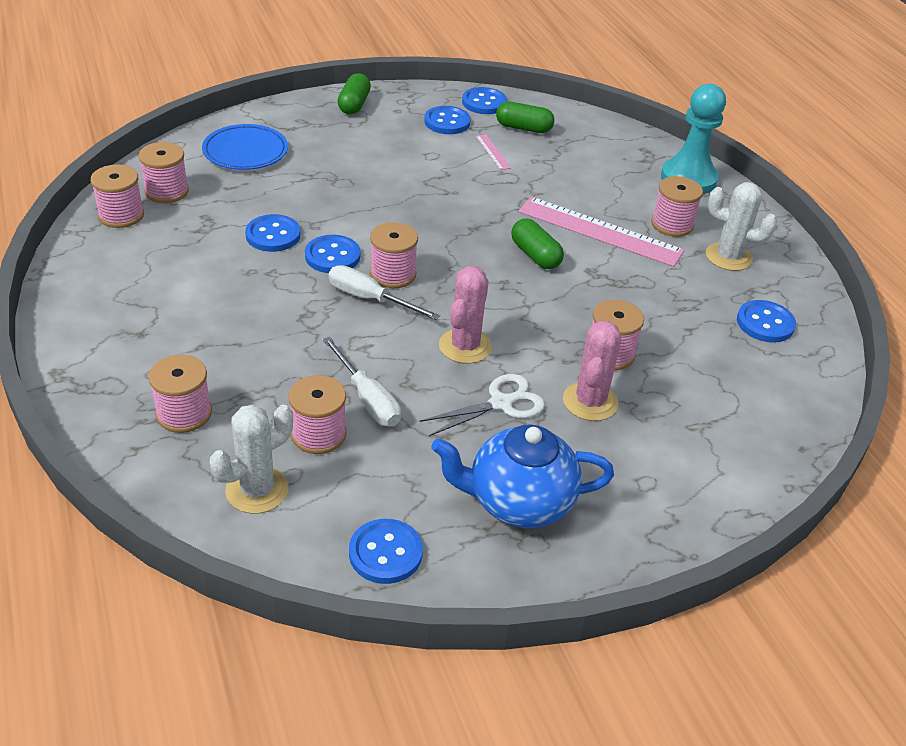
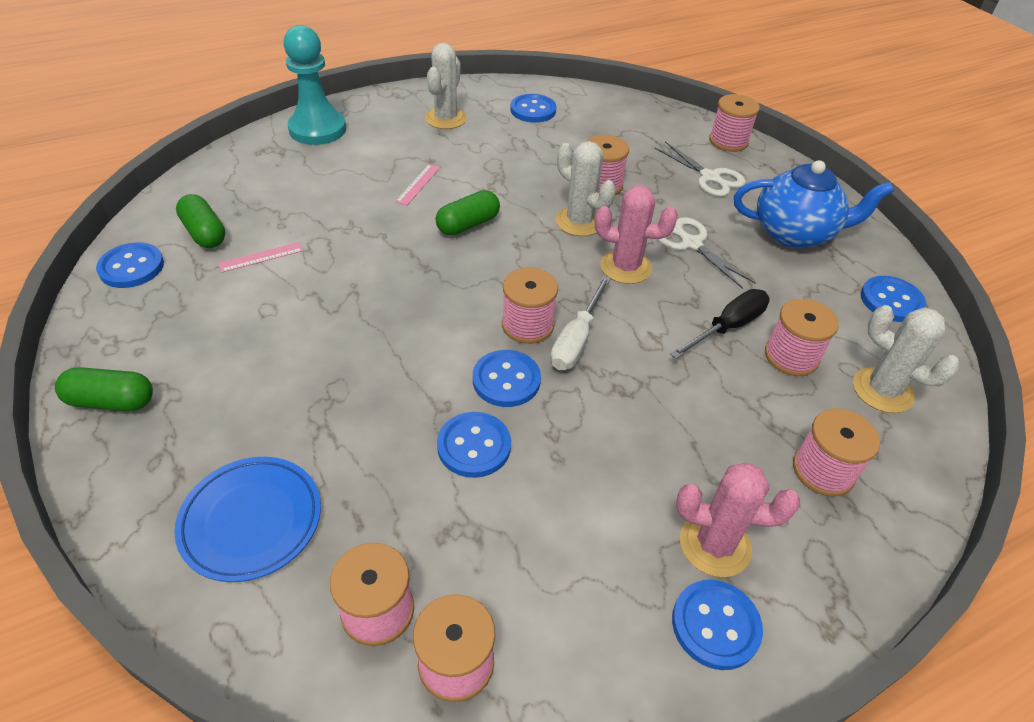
camera: 95 degrees left, 5 degrees up
white screwdriver [323,337,401,427] -> black screwdriver [670,289,770,359]
blue button [424,106,471,134] -> blue button moved to [672,580,763,670]
blue teapot [431,424,614,528] -> blue teapot turned 75 degrees counterclockwise [734,160,894,248]
green capsule [496,101,554,133] -> green capsule turned 45 degrees counterclockwise [176,194,225,248]
pink ruler [518,197,684,267] -> pink ruler [395,164,440,206], size x0.43
pink cactus [563,321,621,421] -> pink cactus moved to [676,463,800,577]
pink spool [651,176,703,237] -> pink spool moved to [709,94,760,152]
none -> white cactus [556,141,616,236]
none -> white scissors [654,142,746,197]

